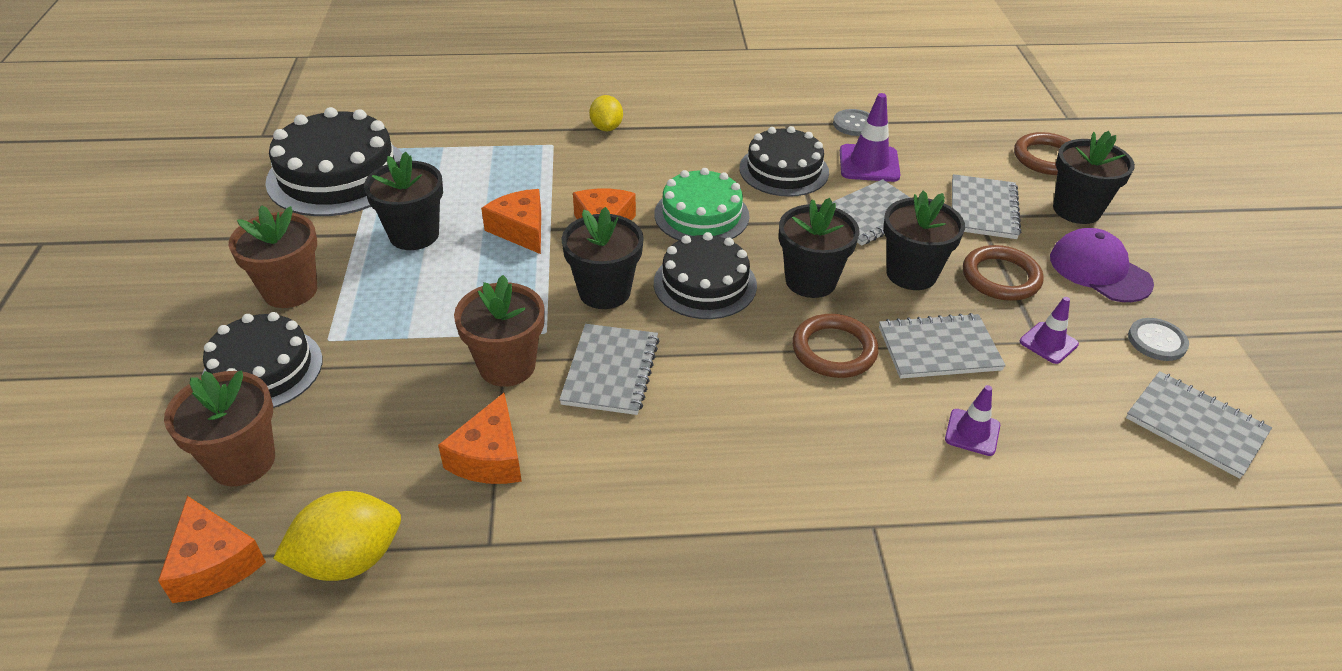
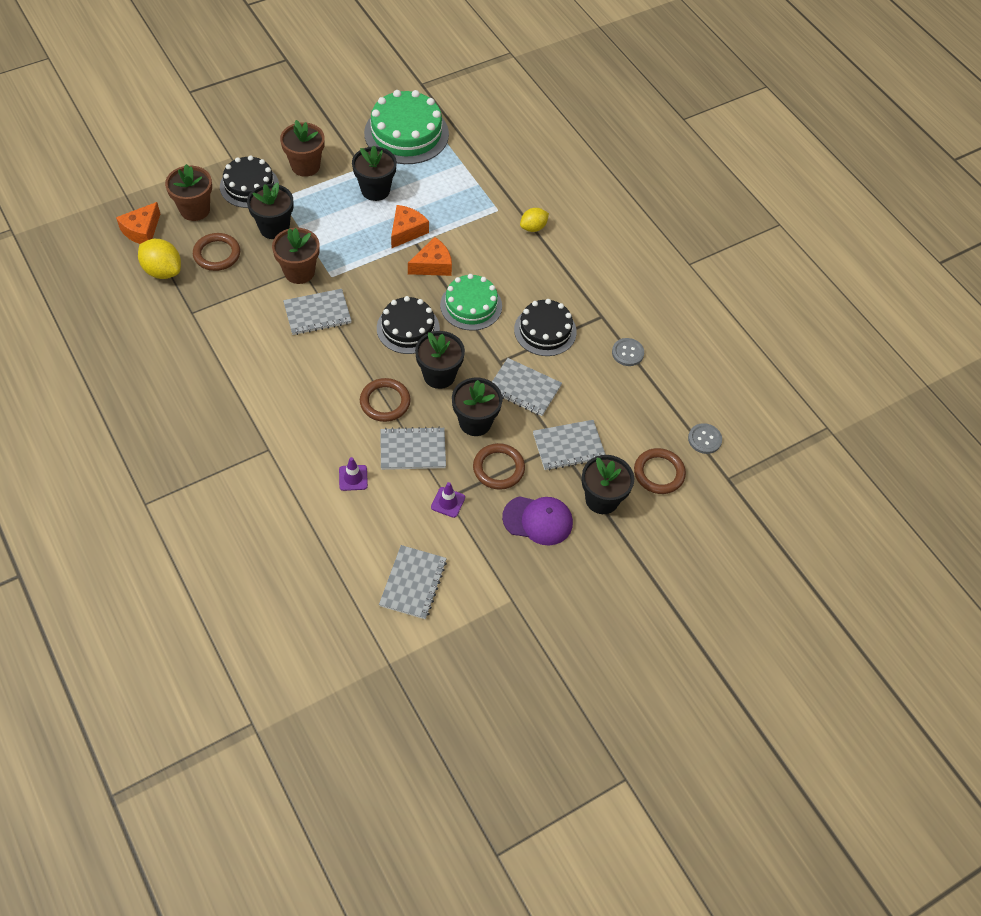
camera: 60 degrees right, 15 degrees up
black cake [265,107,403,216] -> green cake [364,90,449,164]
orange cheese [438,393,522,484] -> none
black flower pot [561,207,644,309] -> black flower pot moved to [247,182,294,239]
purple traffic cone [840,93,901,182] -> none
grey notebook [879,313,1006,379] -> grey notebook turned 60 degrees counterclockwise [380,427,446,470]
purple cap [1050,228,1154,302] -> purple cap turned 75 degrees clockwise [502,496,573,546]
grey button [1128,318,1189,361] -> grey button moved to [688,423,722,454]
none -> brown ring [193,233,240,271]

